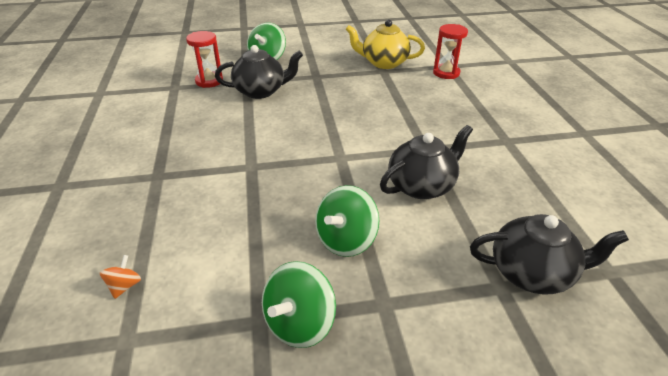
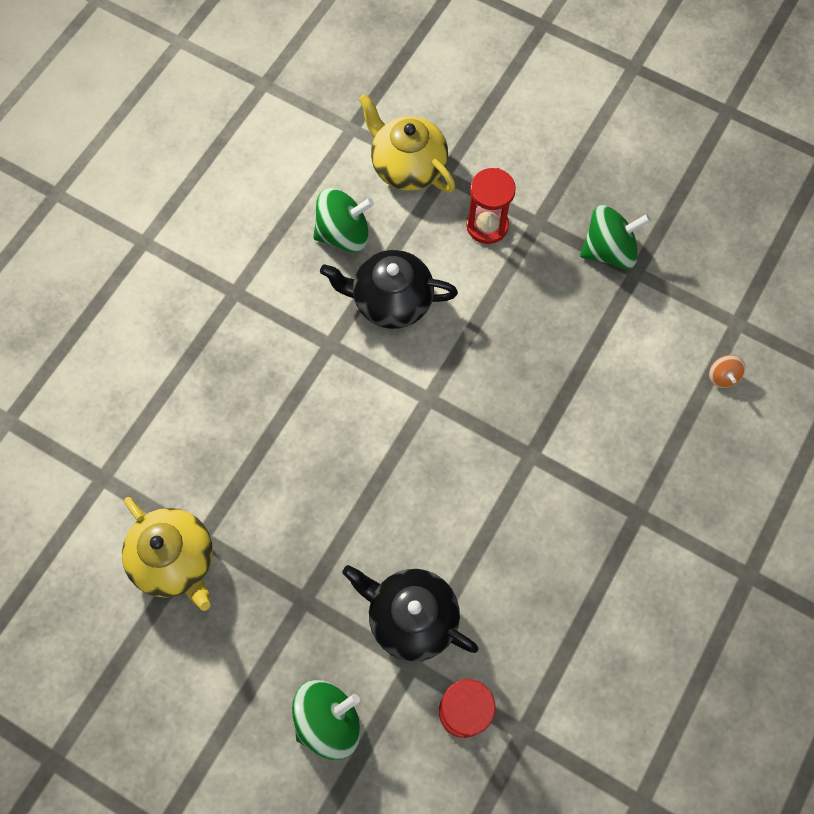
camera: 140 degrees left, 30 degrees up
orange spinning top [100,255,141,299] -> orange spinning top turned 60 degrees counterclockwise [709,355,745,388]
green spinning top [315,185,380,257] -> green spinning top moved to [313,188,374,252]
red hourglass [433,24,468,79] -> red hourglass moved to [466,168,516,244]
black teapot [470,214,629,295] -> yellow teapot [359,94,455,192]

